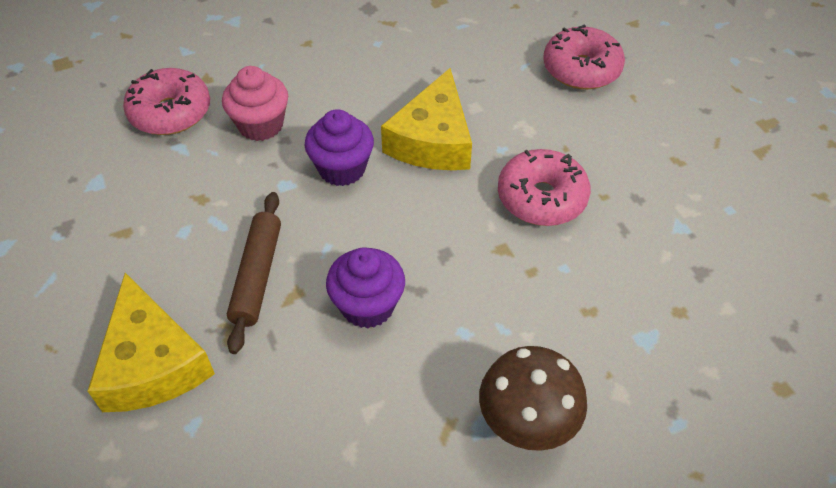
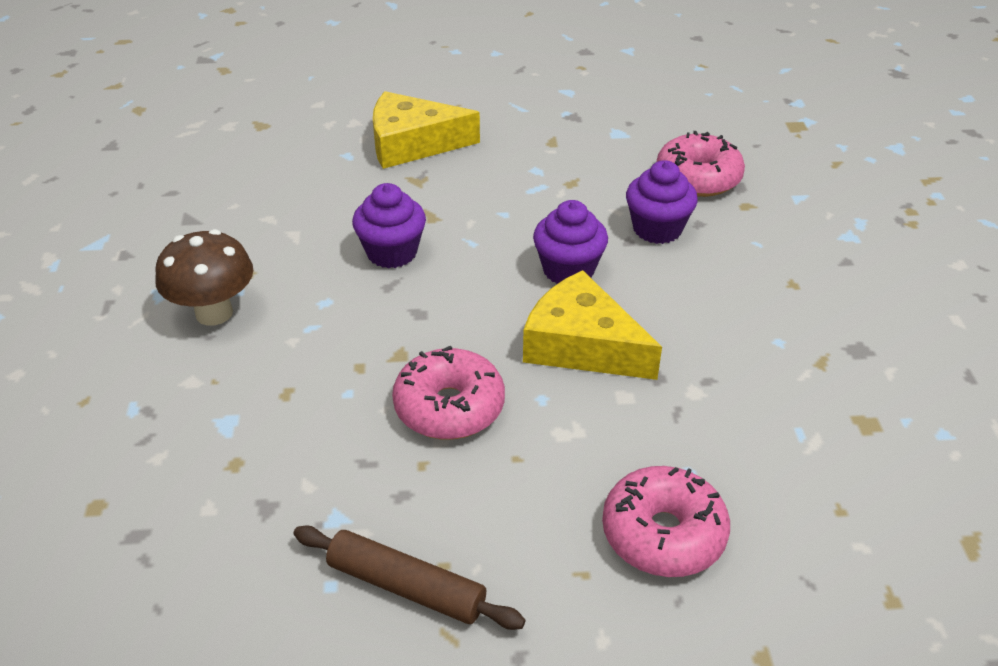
camera: 110 degrees right, 10 degrees down
pink cupcake [222,66,288,141] -> purple cupcake [626,160,698,244]
brown rolling pin [227,192,281,354] -> brown rolling pin moved to [293,525,526,630]

